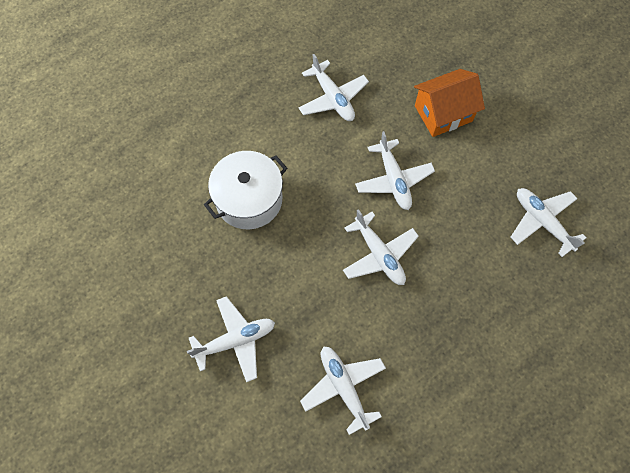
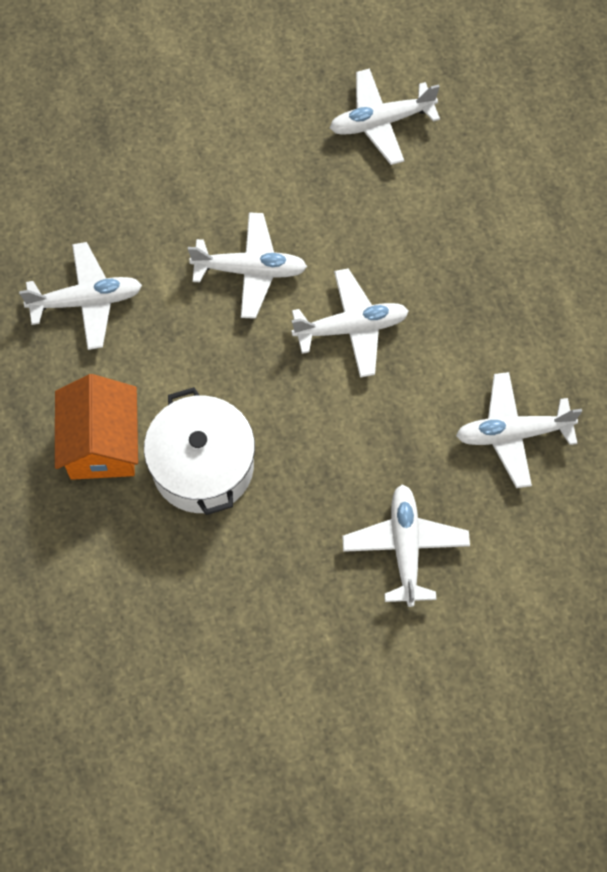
camera: 70 degrees left, 0 degrees up
orange house [414,69,485,137] -> orange house moved to [55,374,138,480]

